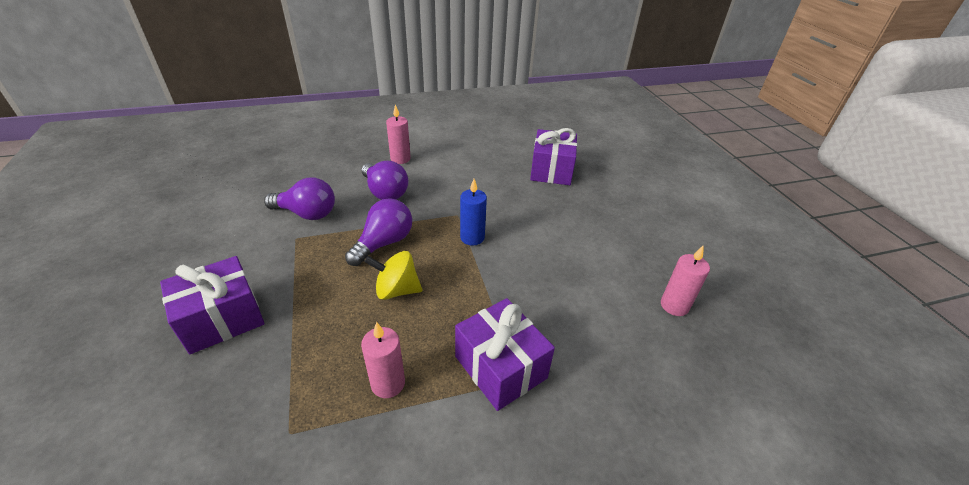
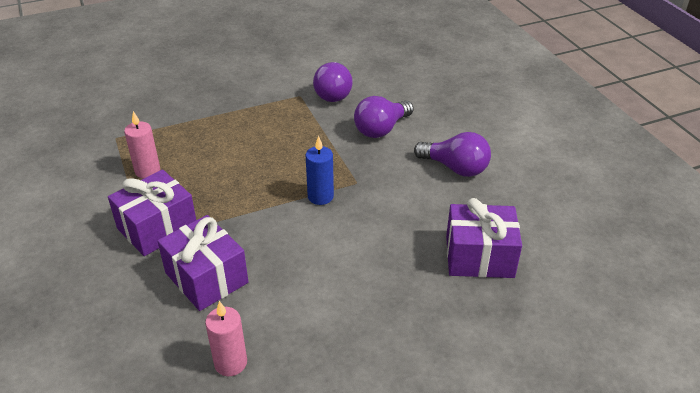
camera: 85 degrees right, 0 degrees up
purple gift [160,256,264,354] -> purple gift moved to [157,215,248,311]
purple light bulb [345,198,412,266] -> purple light bulb moved to [414,132,491,177]
yellow spinning top [364,251,422,300] -> none
pink candle [386,105,411,164] -> none

